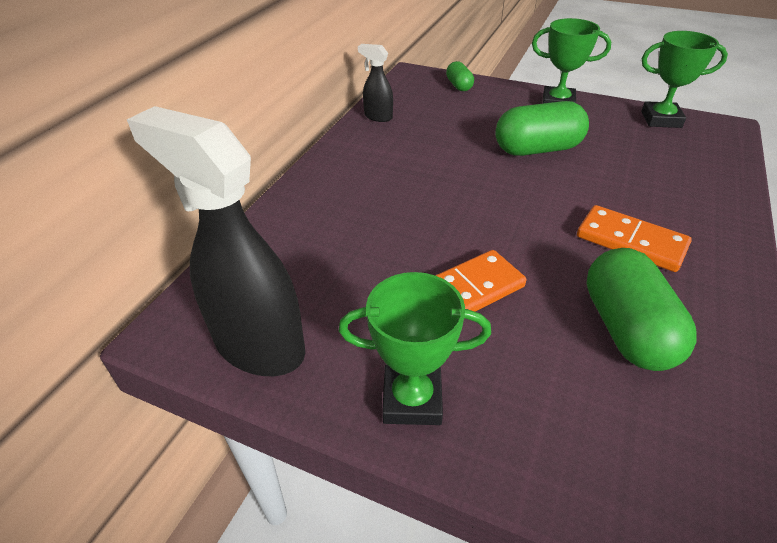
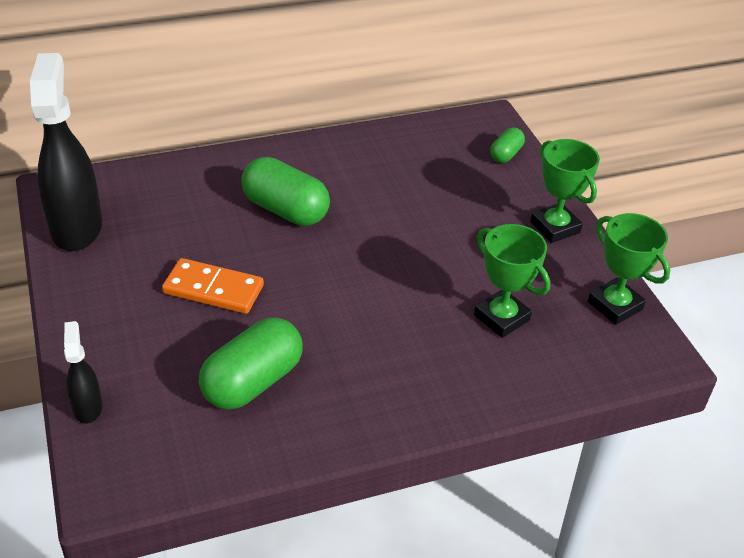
camera: 45 degrees right, 0 degrees up
green trophy [339,272,491,425] -> green trophy moved to [474,224,550,338]
black spray bottle [358,44,393,122] -> black spray bottle moved to [64,321,102,424]
green capsule [495,101,589,156] -> green capsule moved to [241,157,330,226]
orange domino [577,205,692,272] -> none

